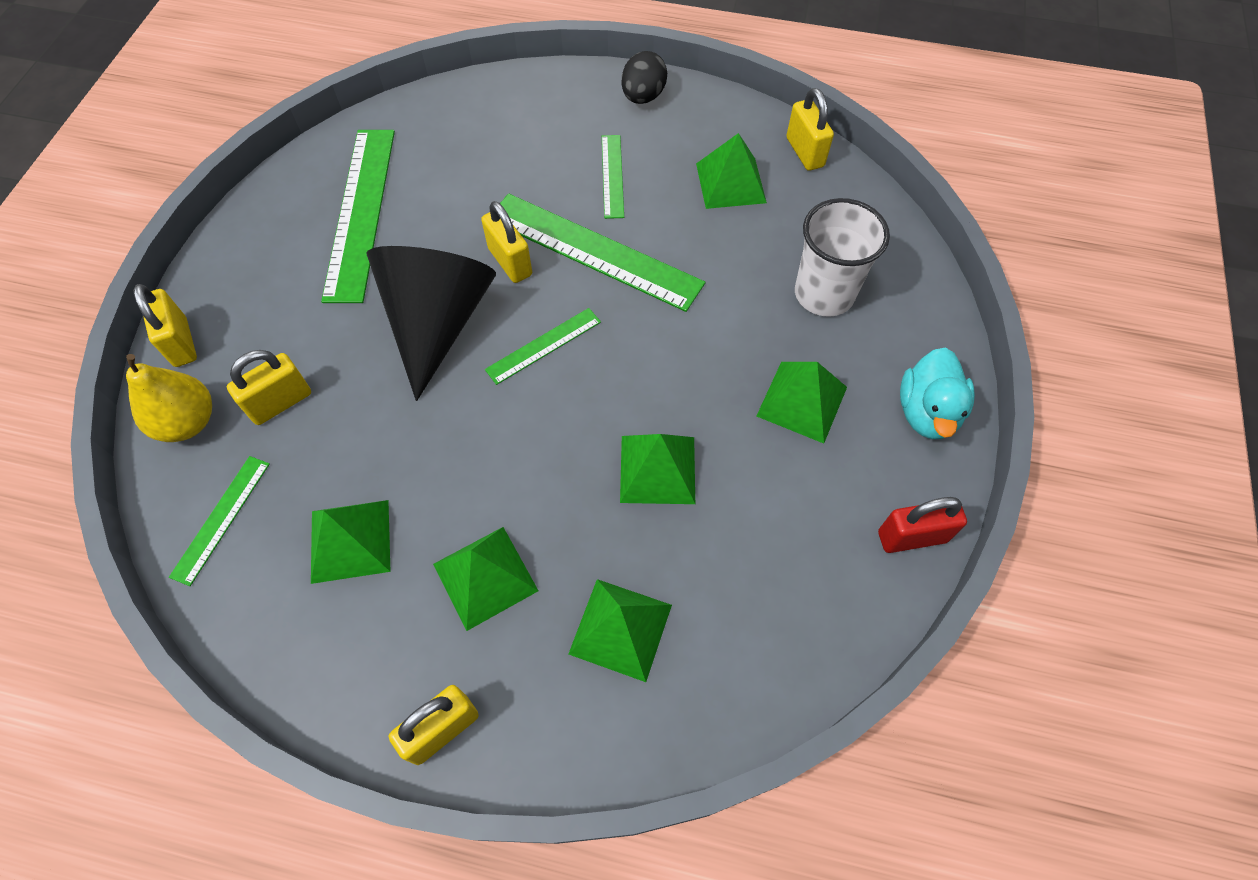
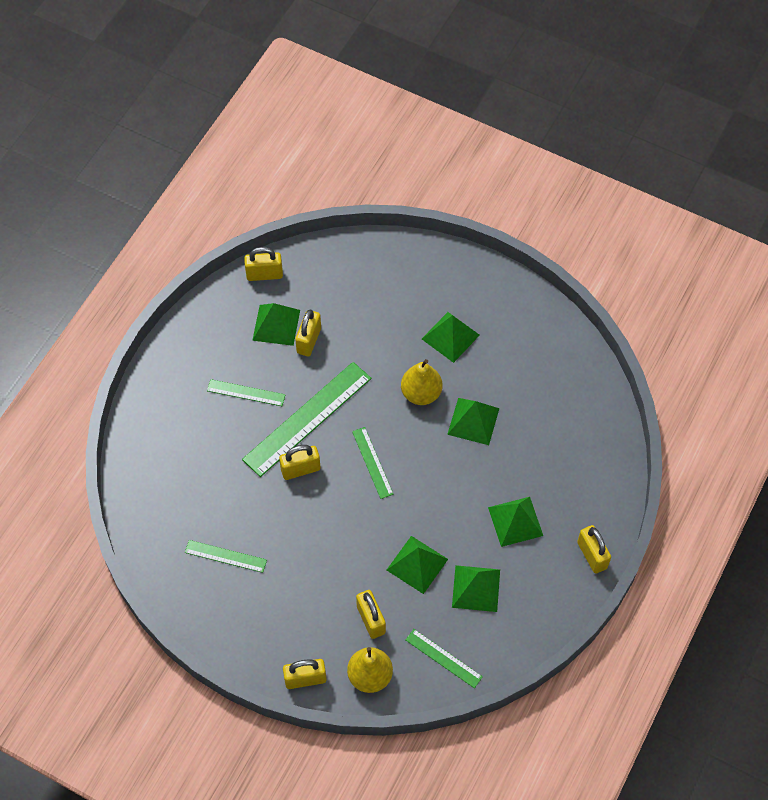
camera: 75 degrees left, 0 degrees up
green ruler [321,130,395,303] -> green ruler [185,540,267,573], size x0.51
black cone [366,246,496,401] -> none
green pyramid [569,579,672,682] -> green pyramid moved to [387,536,448,594]
black egg [622,51,667,104] -> none
white cup [795,198,890,317] -> none
red padlock [878,497,967,553] -> none
turquoise duck [900,347,975,439] -> none
none -> yellow padlock [295,309,321,356]
none -> yellow pear [401,359,442,405]

